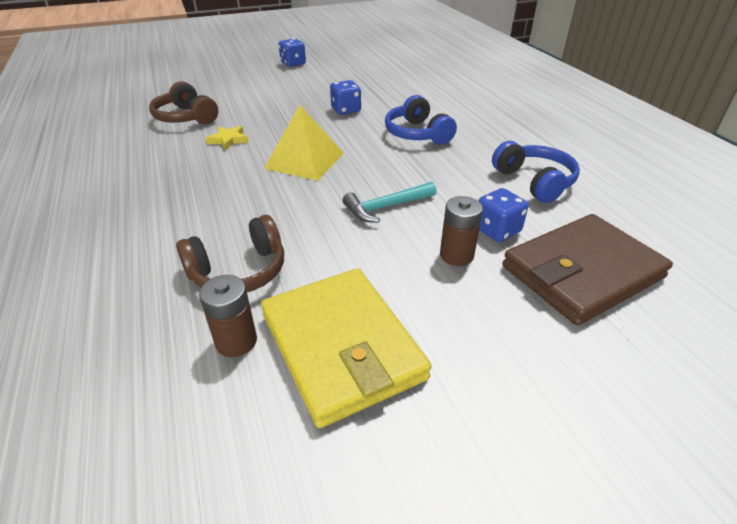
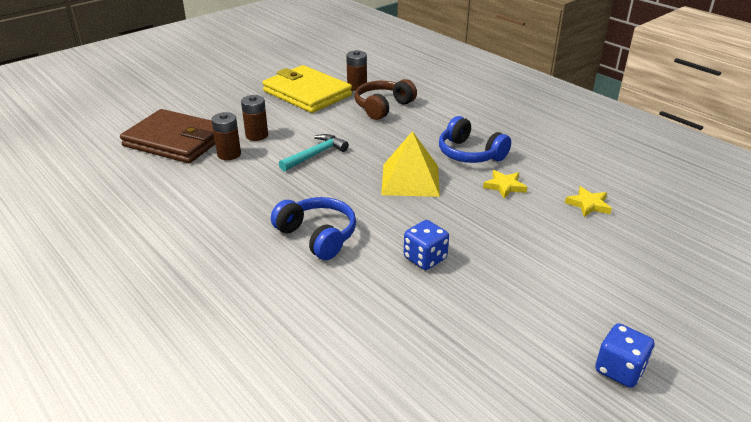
camera: 160 degrees right, 5 degrees down
brown headphones [149,81,218,124] -> yellow star [565,186,612,217]
blue dice [478,188,528,242] -> brown battery [211,112,241,160]
blue headphones [492,141,580,203] -> blue headphones moved to [439,116,511,163]
brown wallet [503,214,673,326] -> brown wallet turned 75 degrees clockwise [120,109,215,163]

